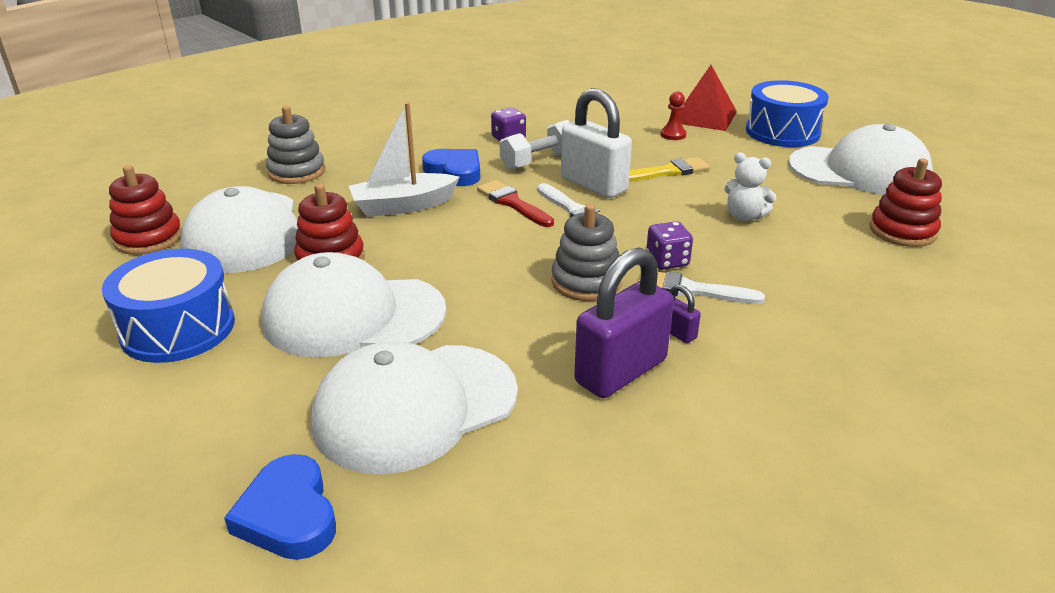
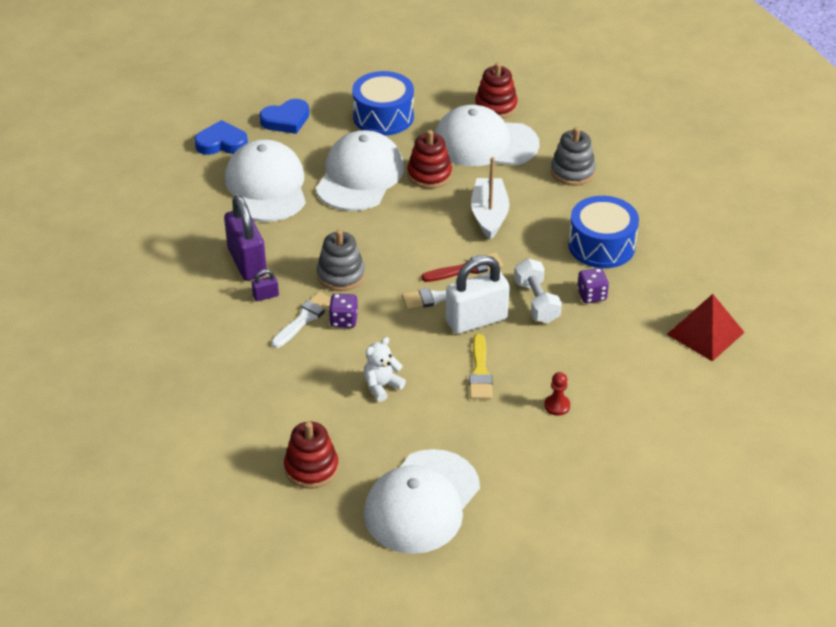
camera: 110 degrees right, 10 degrees up
blue heart [422,149,480,186] -> blue heart moved to [259,99,309,134]
red pyramid [680,65,737,131] -> red pyramid moved to [667,294,745,362]
blue drum [746,80,829,147] -> blue drum moved to [568,196,639,268]

